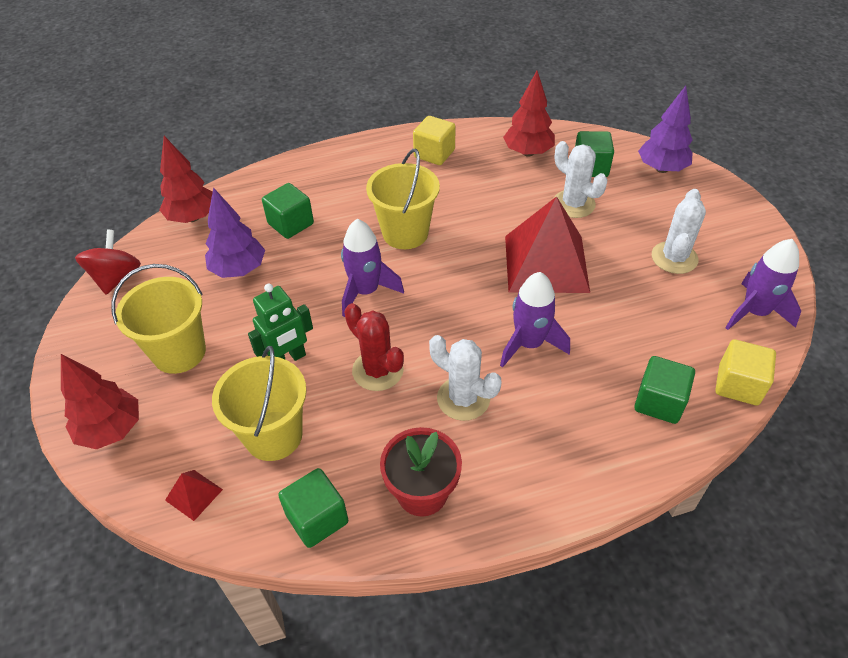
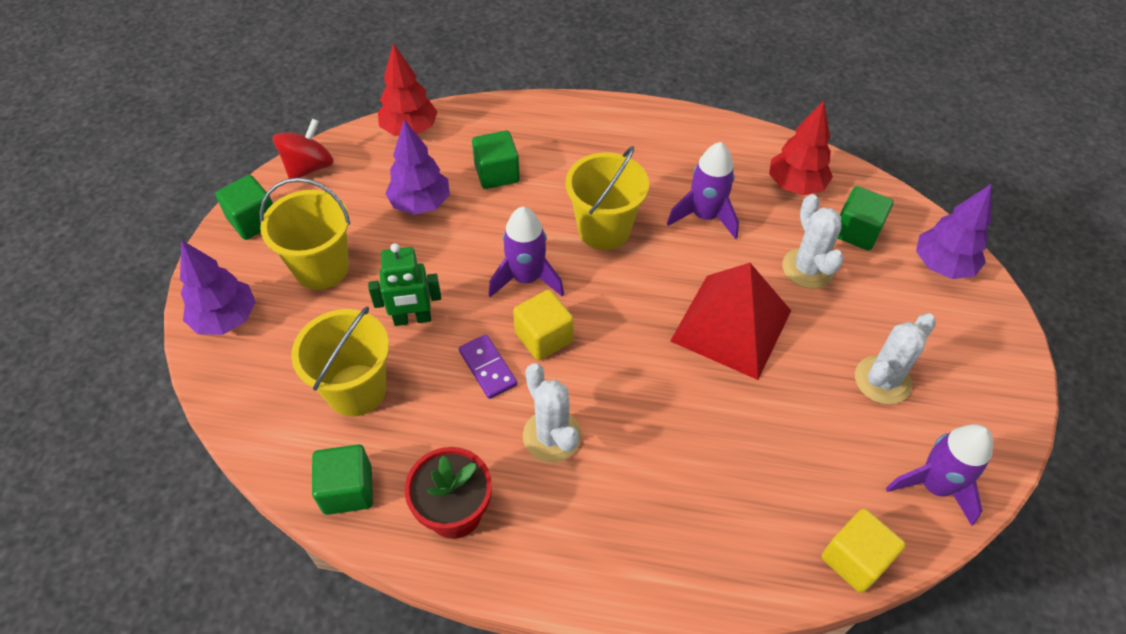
camera: 25 degrees right, 5 degrees up
red tree [61,354,139,449] -> purple tree [180,240,256,335]
red pyramid [165,470,223,521] -> none
red cactus [344,303,404,391] -> purple domino [459,334,518,399]
yellow cube [413,116,456,165] -> yellow cube moved to [513,290,574,361]
purple rocket [500,272,570,368] -> purple rocket moved to [667,142,739,239]
green cube [634,356,695,424] -> green cube moved to [215,175,273,240]

